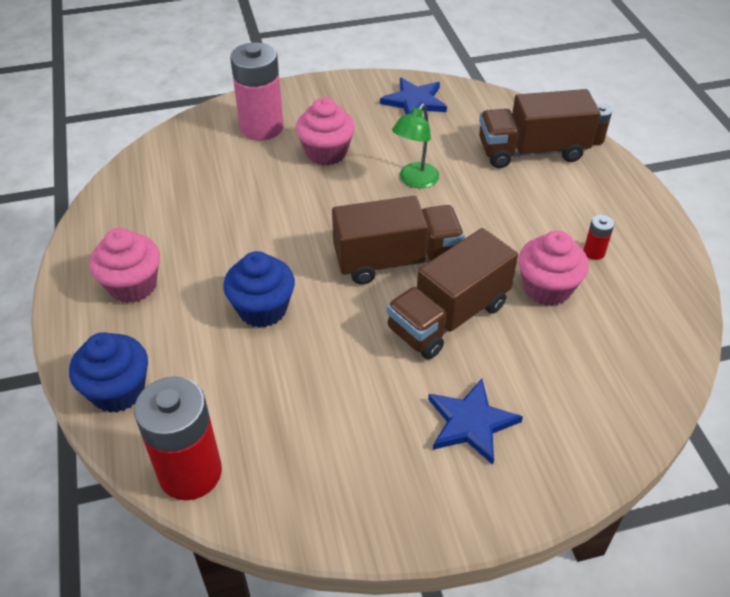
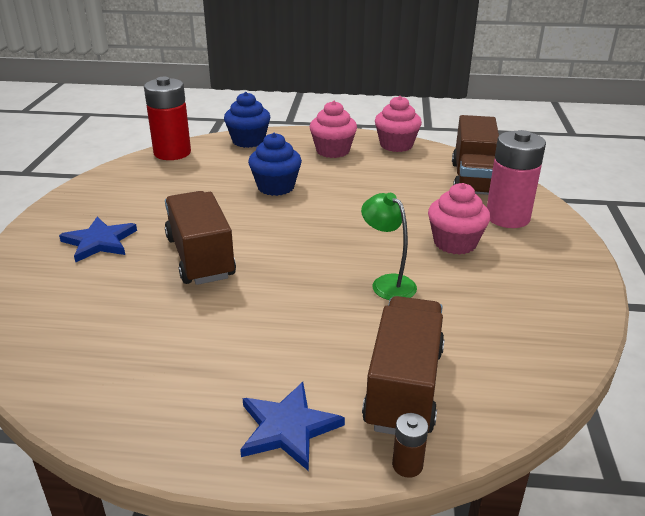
camera: 110 degrees right, 15 degrees down
brown truck [332,196,465,285] -> brown truck moved to [452,115,499,195]
blue star [380,77,447,114] -> blue star moved to [240,382,345,471]
pink cupcake [519,231,589,306] -> pink cupcake moved to [375,96,422,152]
red battery [583,215,614,260] -> none

